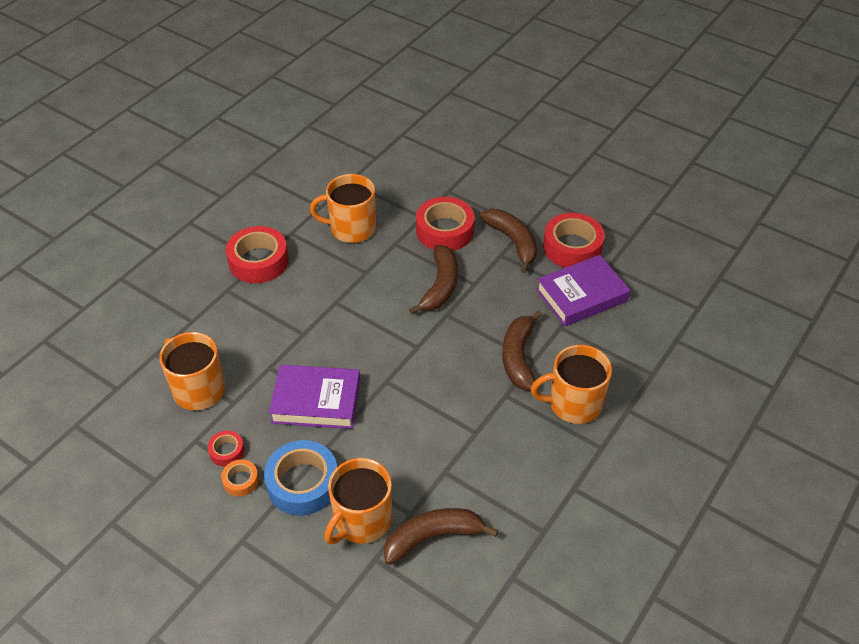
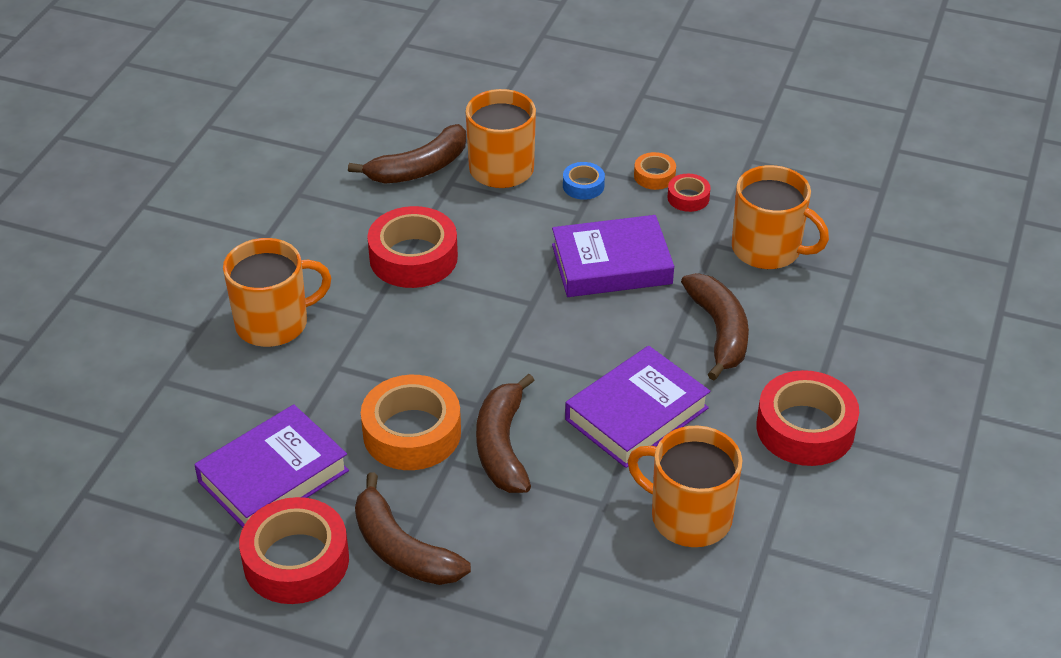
camera: 165 degrees right, 5 degrees down
blue tape [264,440,337,516] -> blue tape [563,162,605,200], size x0.50
orange mug [310,174,376,243] -> orange mug turned 135 degrees counterclockwise [628,426,743,547]
red tape [416,197,475,251] -> red tape moved to [367,206,458,288]
brown banana [502,310,542,391] -> brown banana moved to [681,273,749,380]
none -> orange tape [361,375,461,470]
none -> purple book [565,346,710,468]

